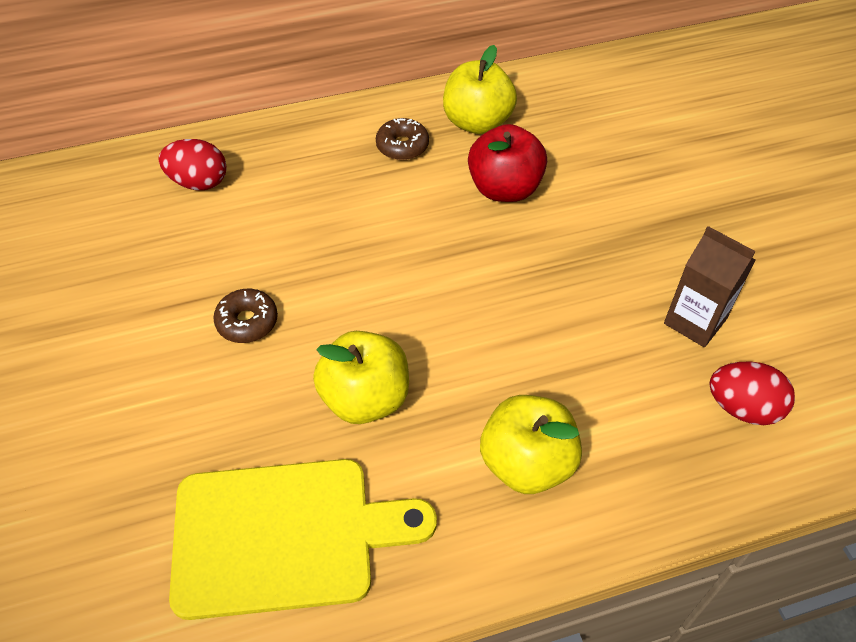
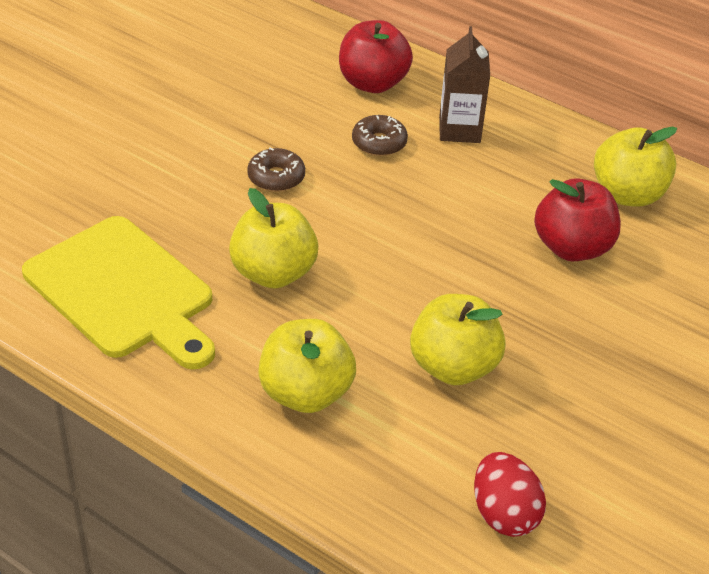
camera: 50 degrees right, 10 degrees down
red egg [159,139,226,190] -> red apple [339,20,413,93]
brown donut [376,118,429,160] -> brown donut moved to [352,115,408,156]
brown carton [664,226,756,347] -> brown carton moved to [439,26,490,143]
none -> yellow apple [410,294,506,385]

